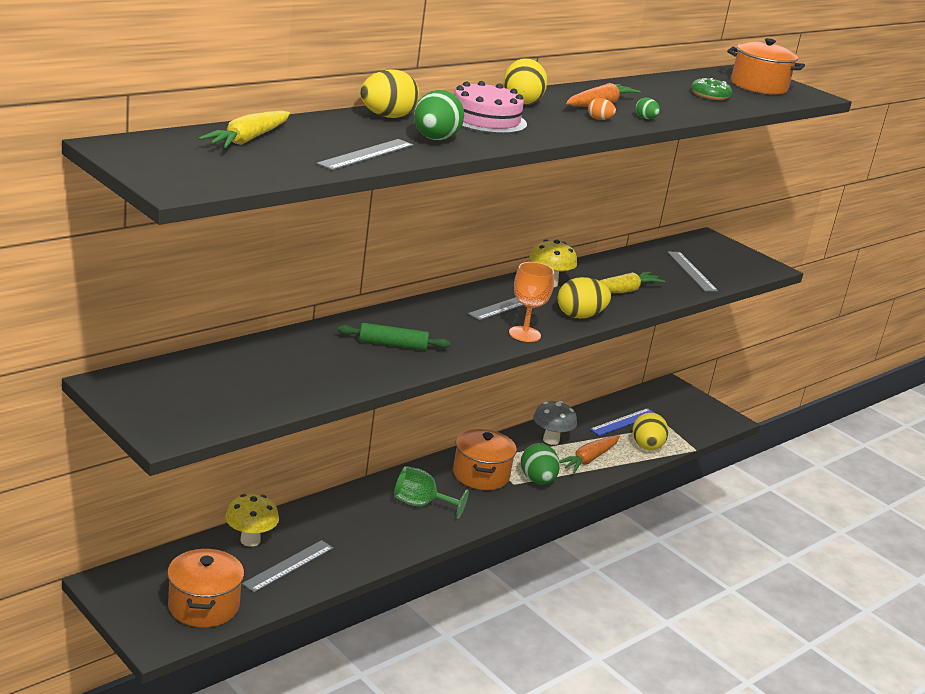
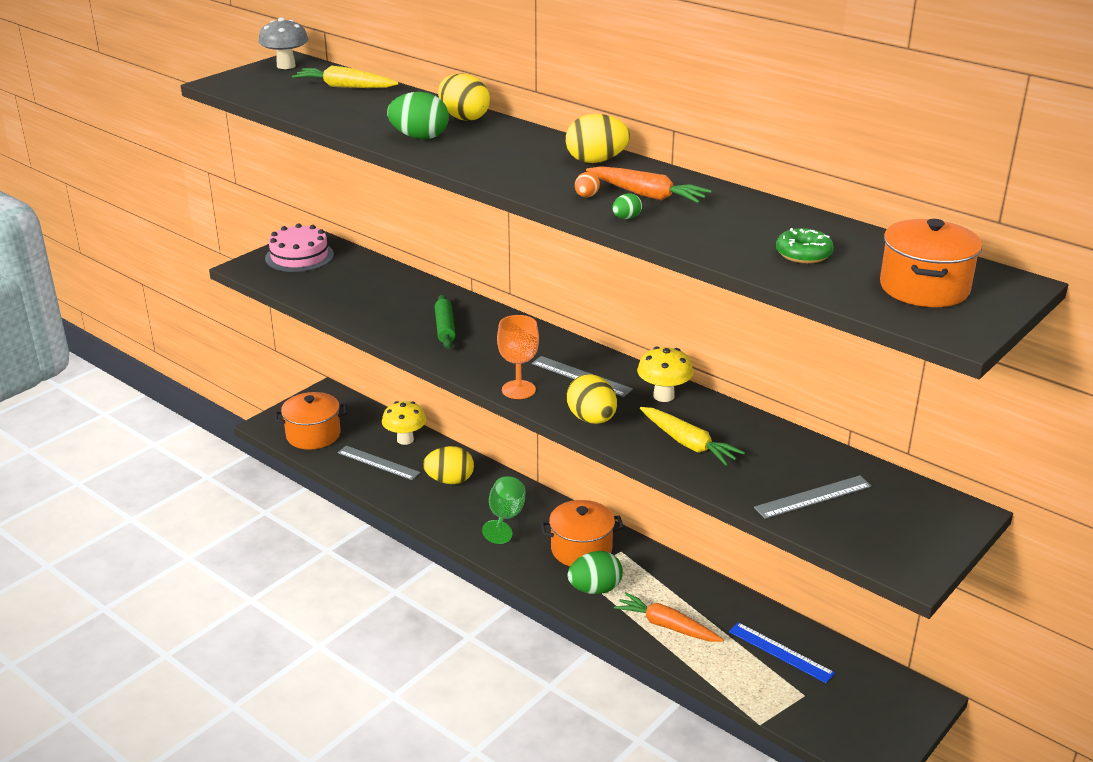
camera: 85 degrees right, 5 degrees up
grey ruler [317,139,413,170] -> none
pink cake [454,81,527,134] -> pink cake moved to [265,223,334,272]
grey mushroom [533,401,577,445] -> grey mushroom moved to [258,17,308,69]
yellow egg [633,412,669,450] -> yellow egg moved to [423,446,474,484]

